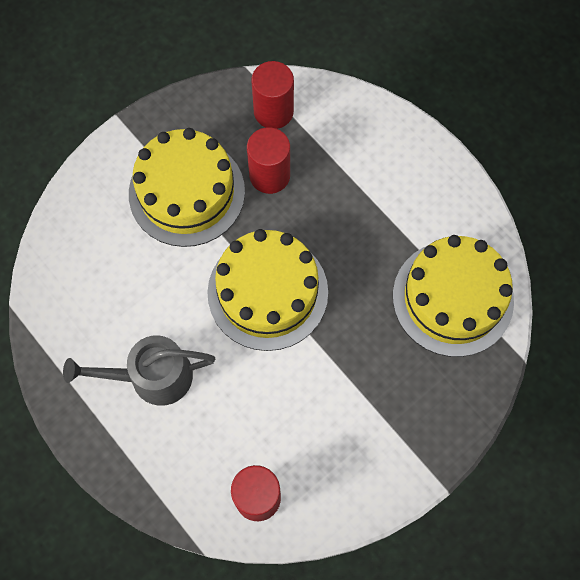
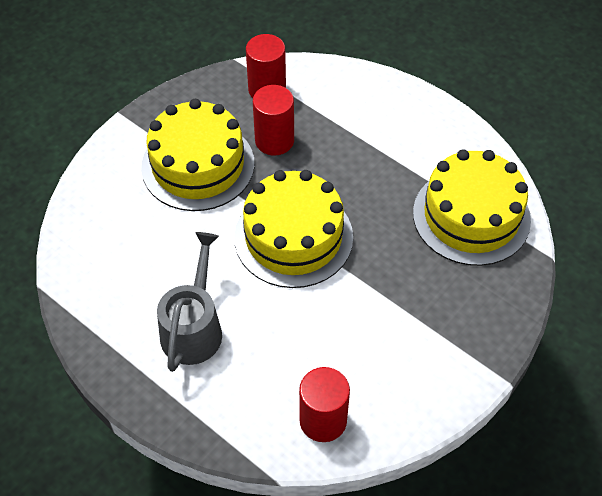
camera: 10 degrees left, 15 degrees down
grey watering can [63,335,215,406] -> grey watering can turned 120 degrees clockwise [157,232,222,372]

